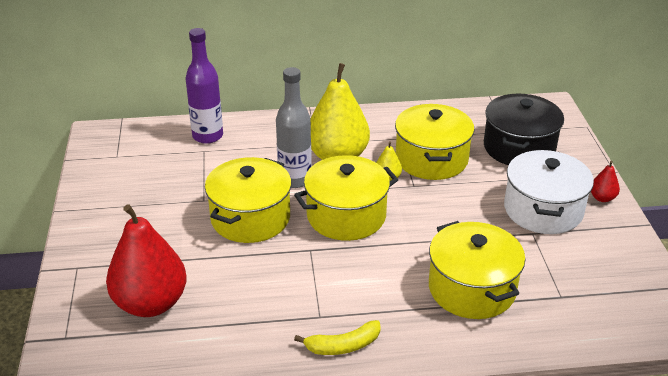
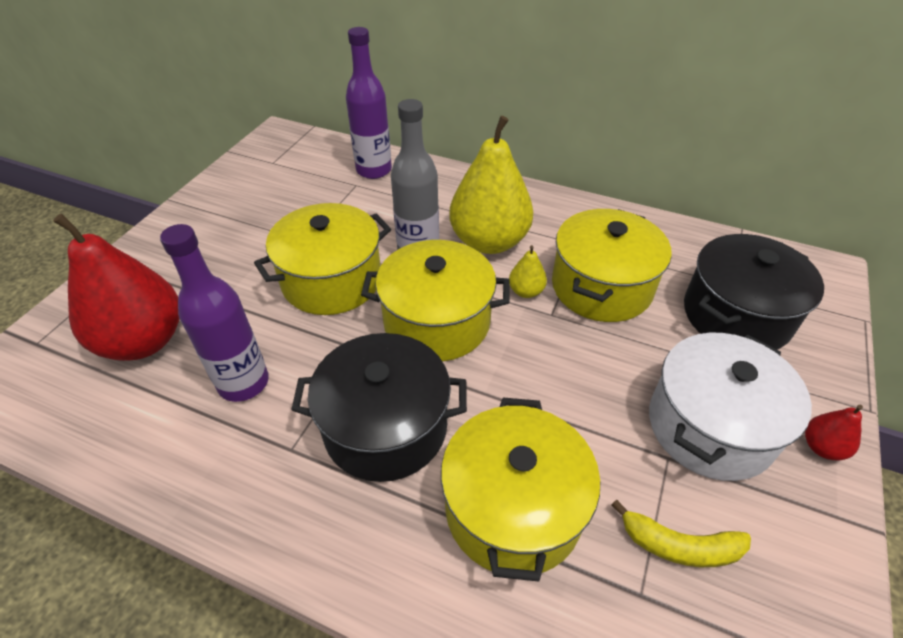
camera: 30 degrees right, 10 degrees up
yellow banana [294,320,381,355] -> yellow banana moved to [612,500,751,567]
none -> purple bottle [160,224,269,402]
none -> black pot [291,333,467,482]

